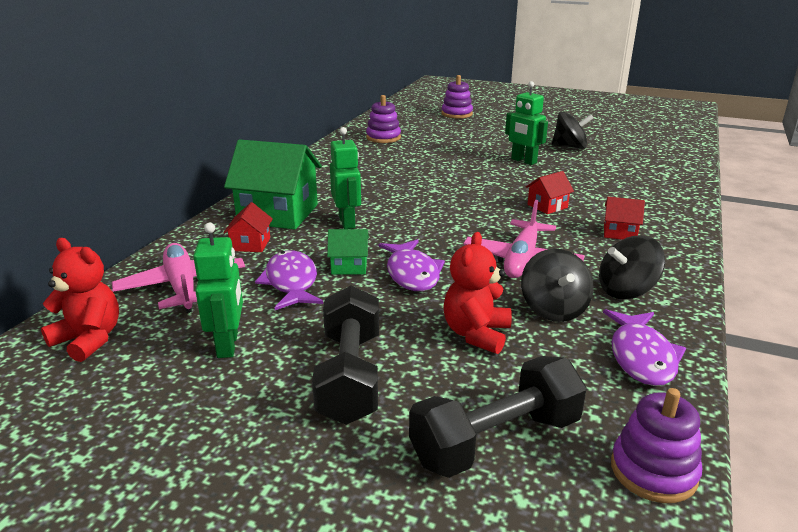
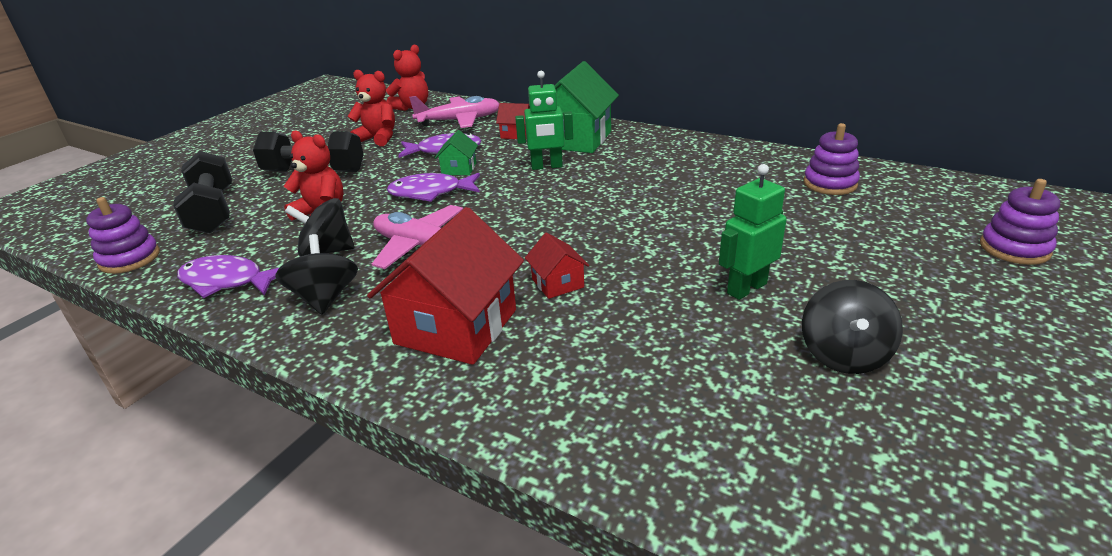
camera: 100 degrees right, 5 degrees up
green robot [193,223,243,358] -> red teddy bear [347,70,395,146]
red house [604,197,645,240] -> red house [367,207,524,365], size x2.11

